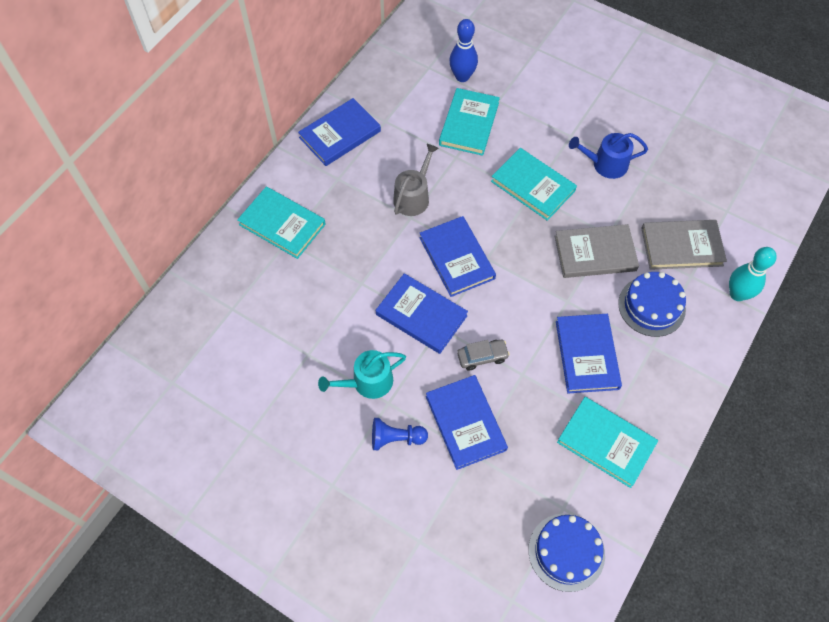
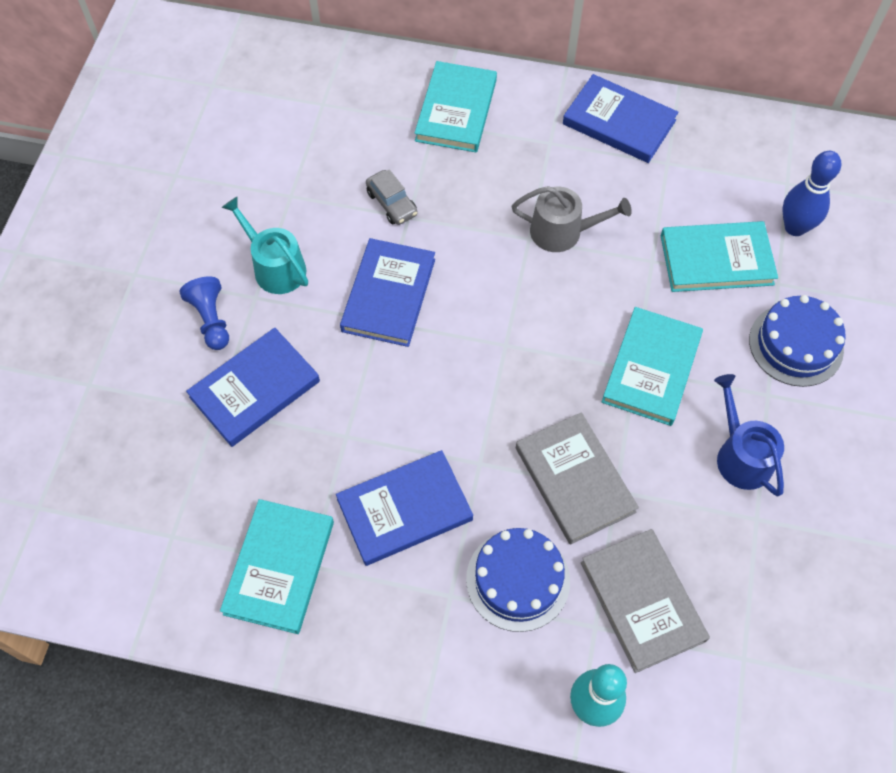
camera: 70 degrees right, 0 degrees up
blue book [419,216,496,297] -> none
grey car [457,340,510,371] -> grey car moved to [366,169,418,225]
blue cake [529,514,605,592] -> blue cake moved to [749,295,846,387]

